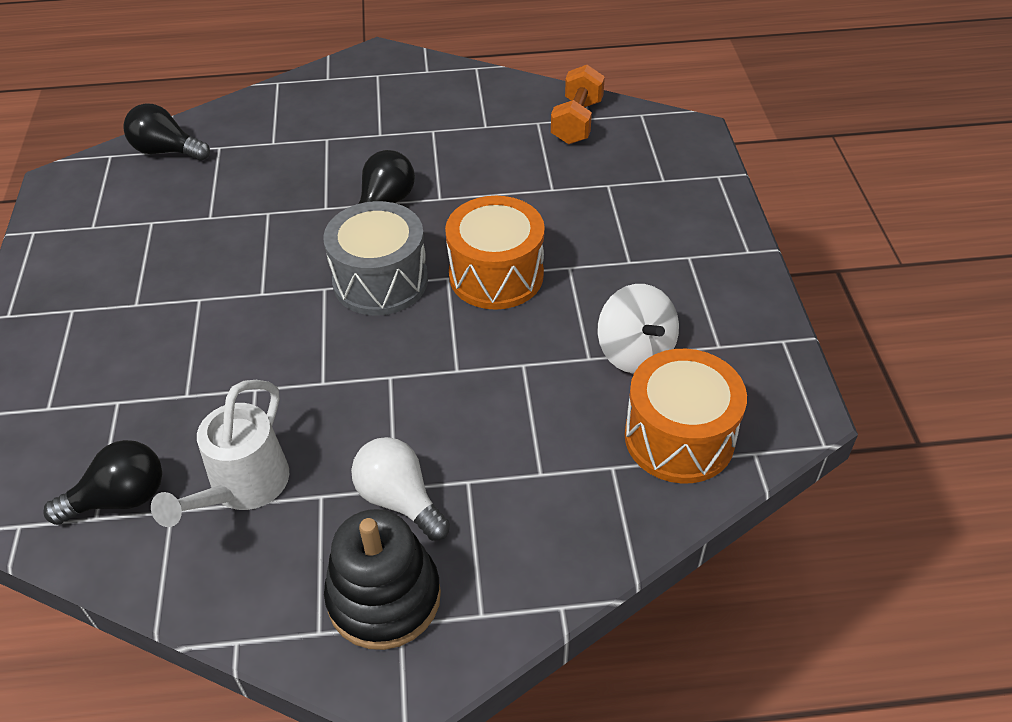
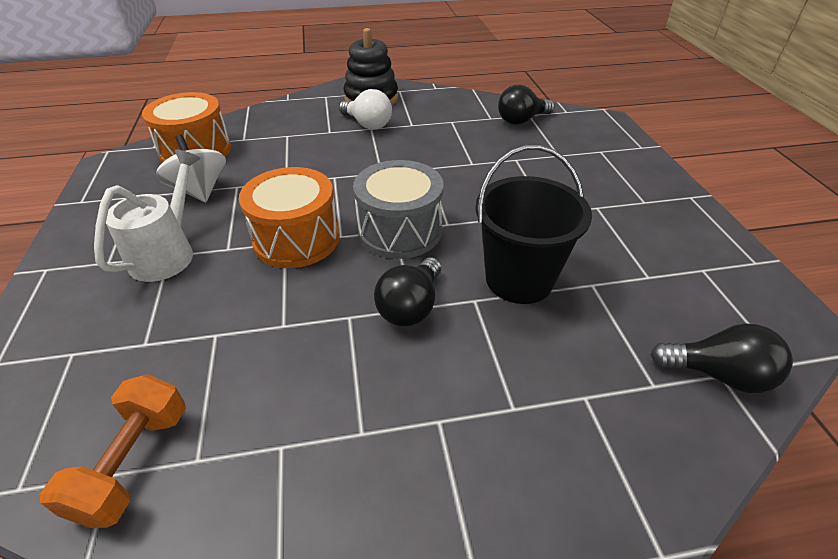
camera: 175 degrees right, 5 degrees down
white watering can [151,380,289,527] -> white watering can moved to [94,149,201,282]
none -> black bucket [476,145,592,304]

